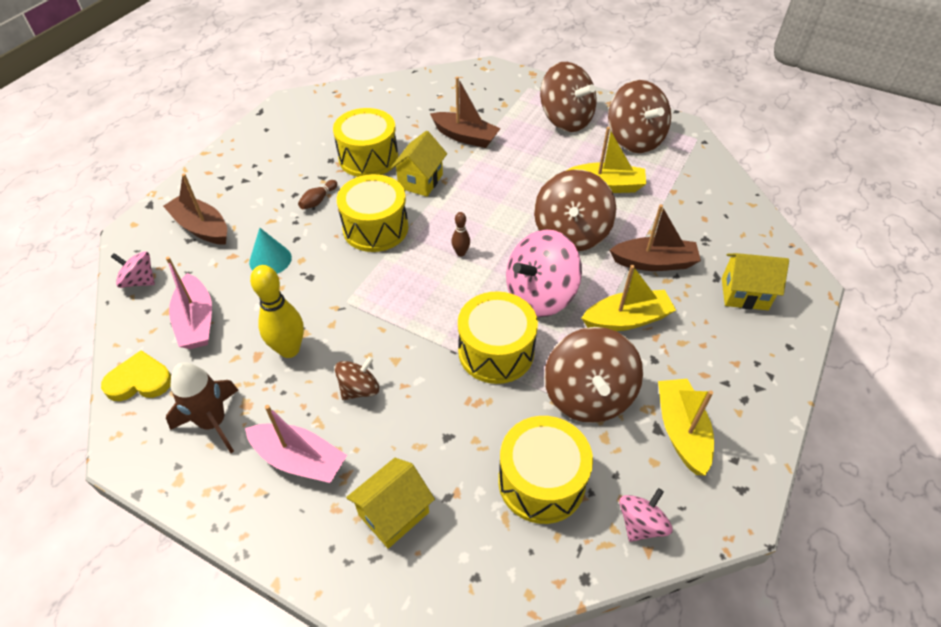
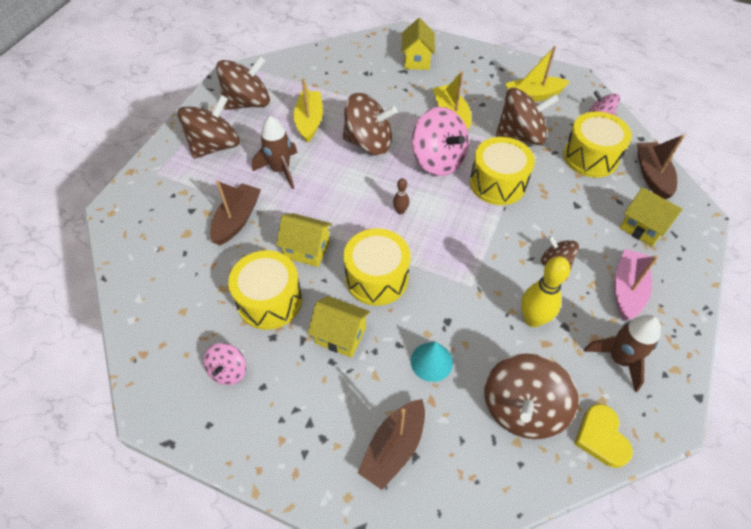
camera: 95 degrees left, 5 degrees up
pink spinning top [111,251,155,288] -> pink spinning top moved to [204,343,246,385]
pink boat [166,256,212,349] -> brown spinning top [484,354,579,439]
brown bowling pin [298,180,337,209] -> yellow house [308,296,370,358]
brown boat [610,204,701,271] -> brown boat moved to [637,134,685,199]
none -> brown rocket [252,116,297,189]

